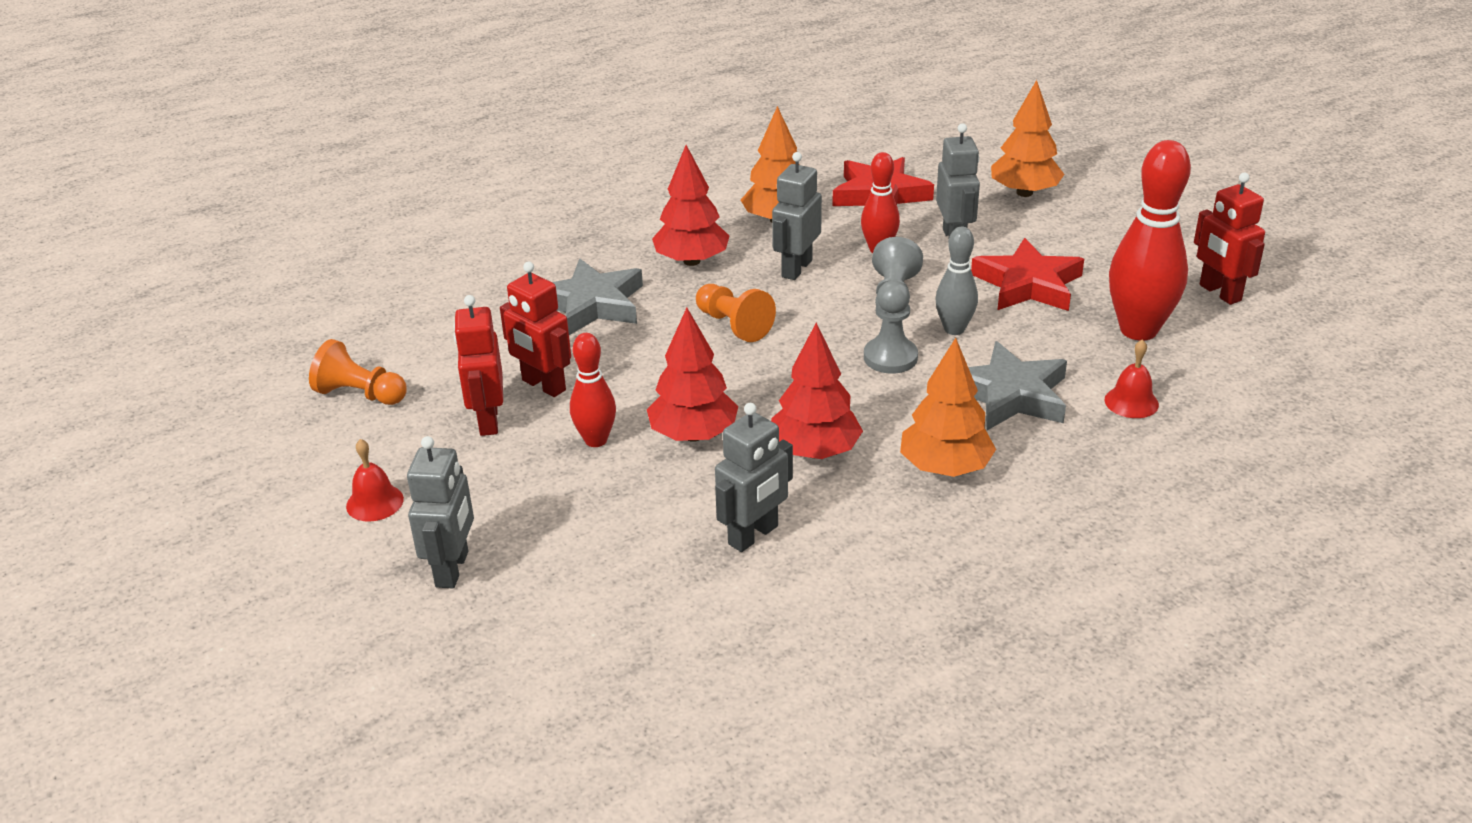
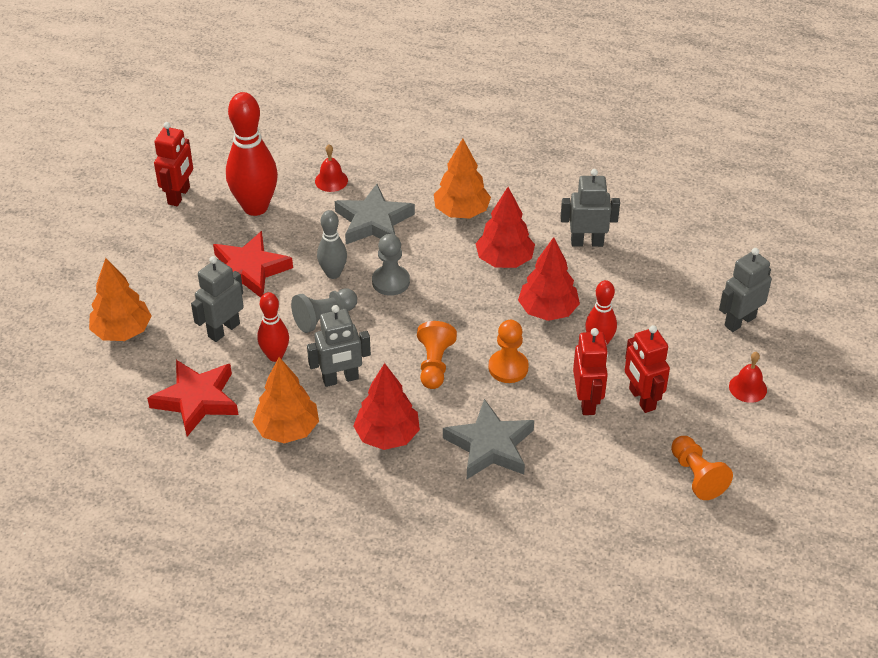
camera: 135 degrees left, 10 degrees up
red robot [454,295,503,436] -> red robot turned 120 degrees clockwise [625,325,670,413]
none -> orange pawn [488,320,529,383]

